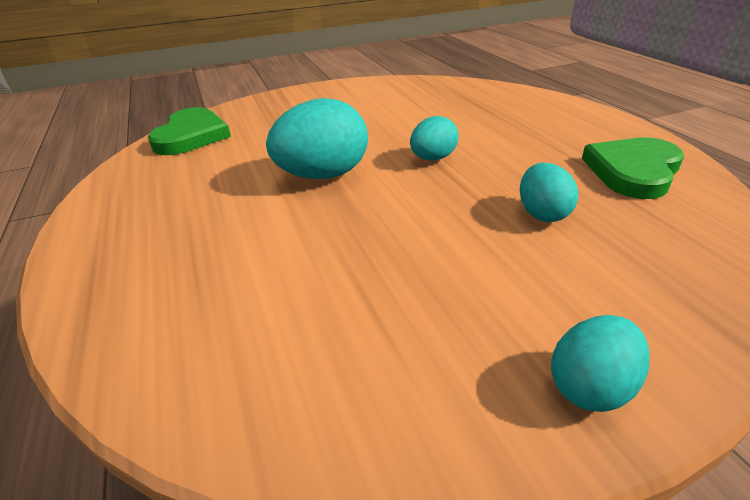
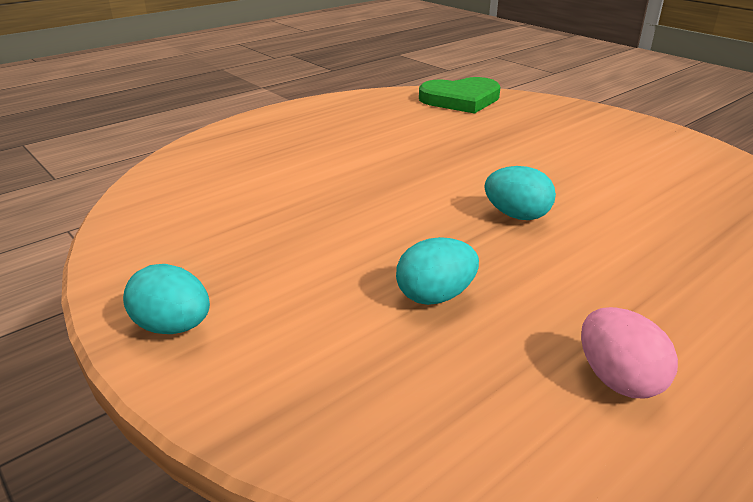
camera: 70 degrees right, 5 degrees down
turquoise egg [266,98,368,179] -> none
green heart [582,137,684,199] -> pink egg [581,307,678,398]

